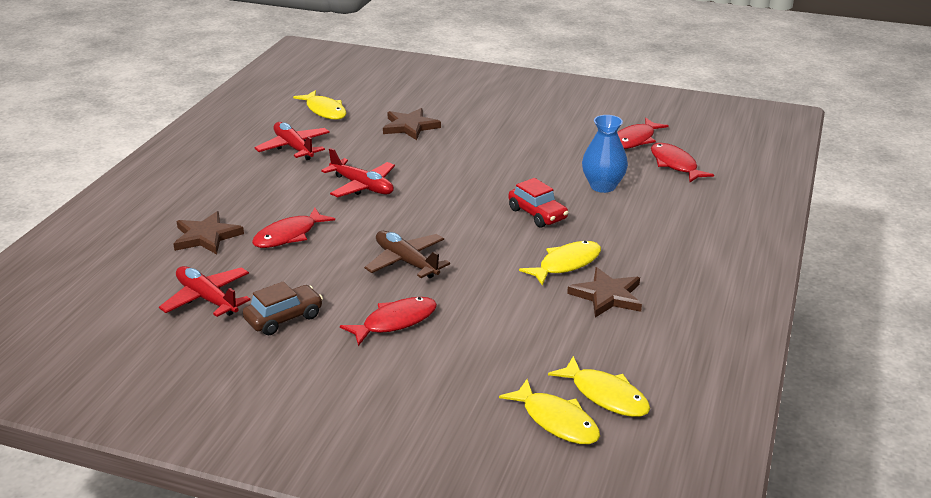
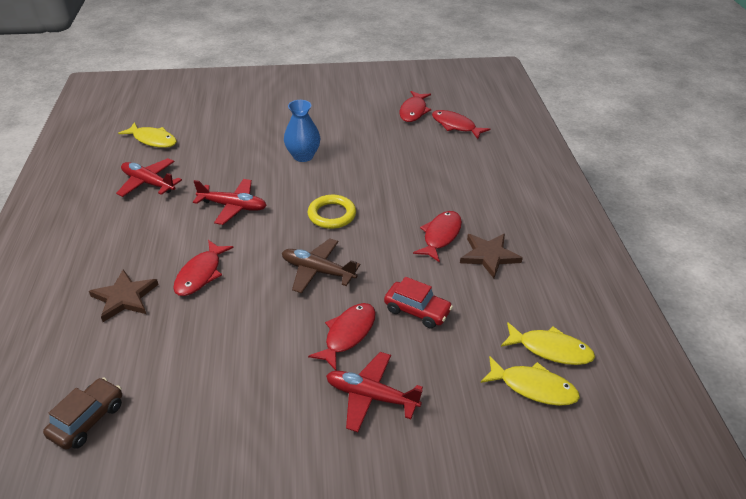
camera: 25 degrees left, 10 degrees up
red plane [159,266,251,317] -> red plane moved to [326,352,423,432]
brown car [243,281,323,335] -> brown car moved to [43,377,122,450]
brown star [383,108,441,140] -> none
red car [508,178,569,228] -> red car moved to [384,277,453,329]
yellow fish [519,241,601,286] -> red fish [413,211,462,263]
blue vase [582,115,628,193] -> blue vase moved to [284,100,320,162]
none -> yellow ring [308,195,356,229]

